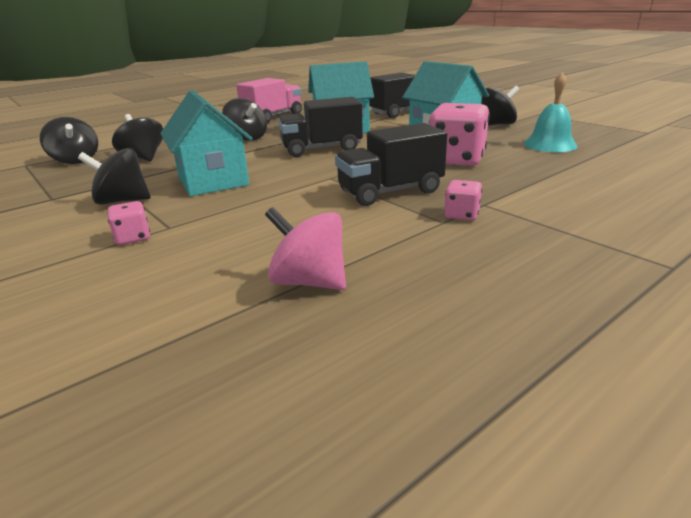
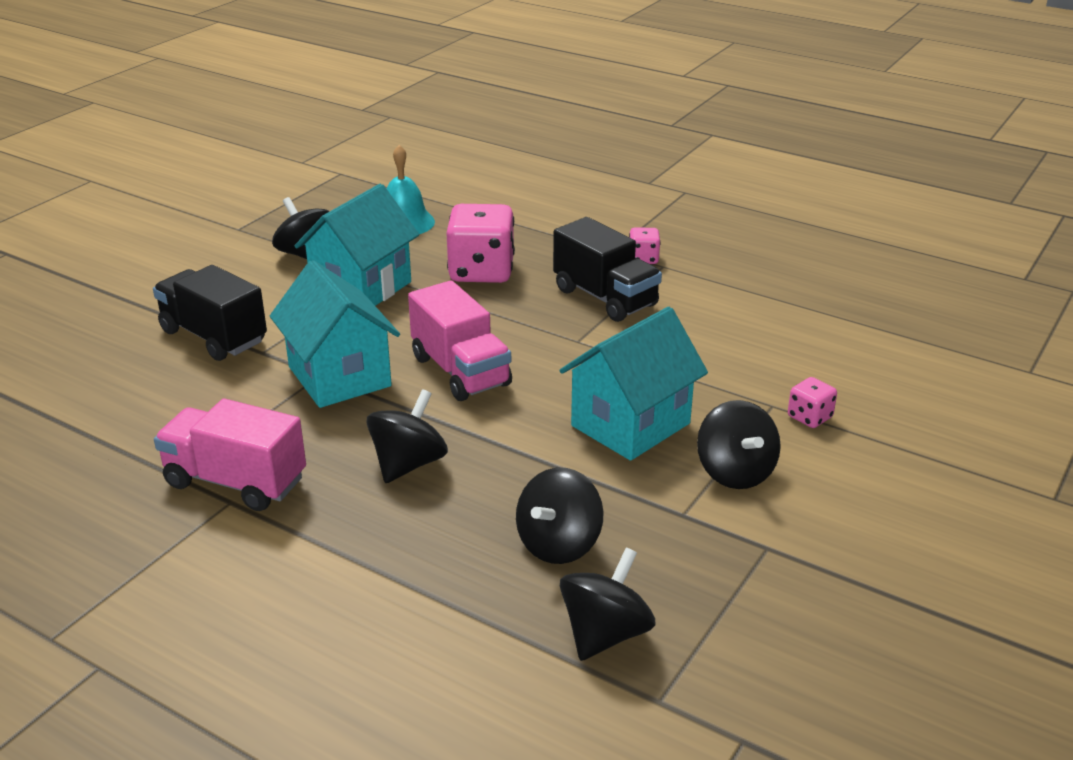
camera: 110 degrees left, 5 degrees up
pink spinning top [265,207,346,290] -> none
black truck [278,97,363,157] -> pink truck [408,280,512,401]

